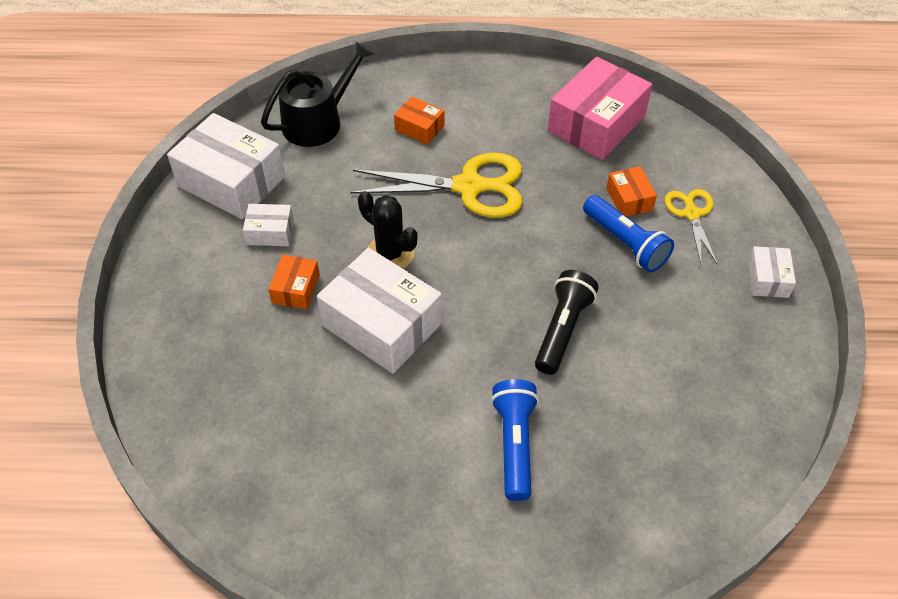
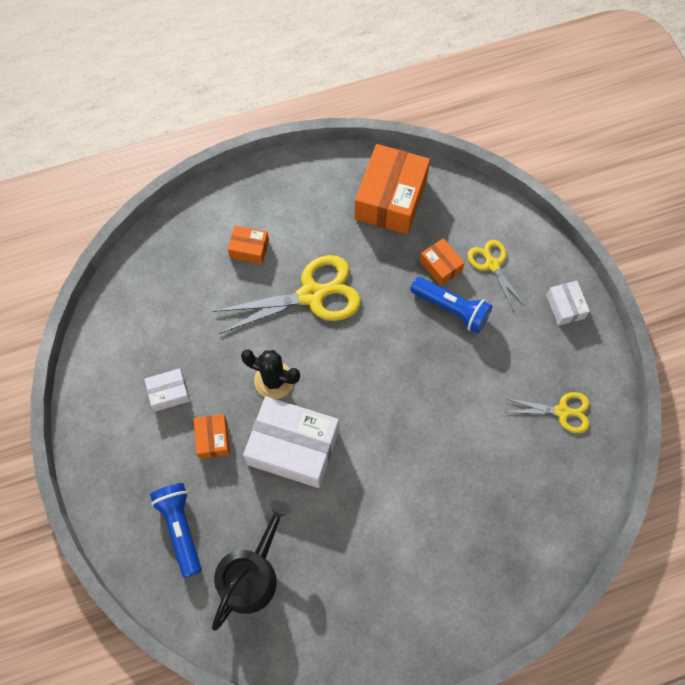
camera: 20 degrees left, 15 degrees up
white box [167,113,285,219] -> none
black watering can [261,41,373,147] -> black watering can moved to [212,500,291,631]
blue flashlight [491,379,539,501] -> blue flashlight moved to [150,483,201,578]
black flashlight [535,270,599,375] -> none
pink box [548,57,652,160] -> orange box [355,144,430,234]
none -> yellow scissors [504,392,590,433]

